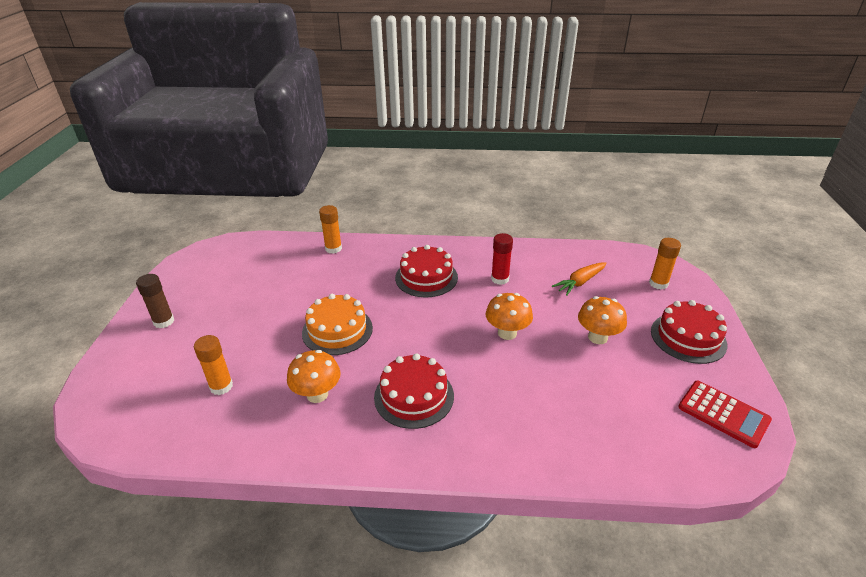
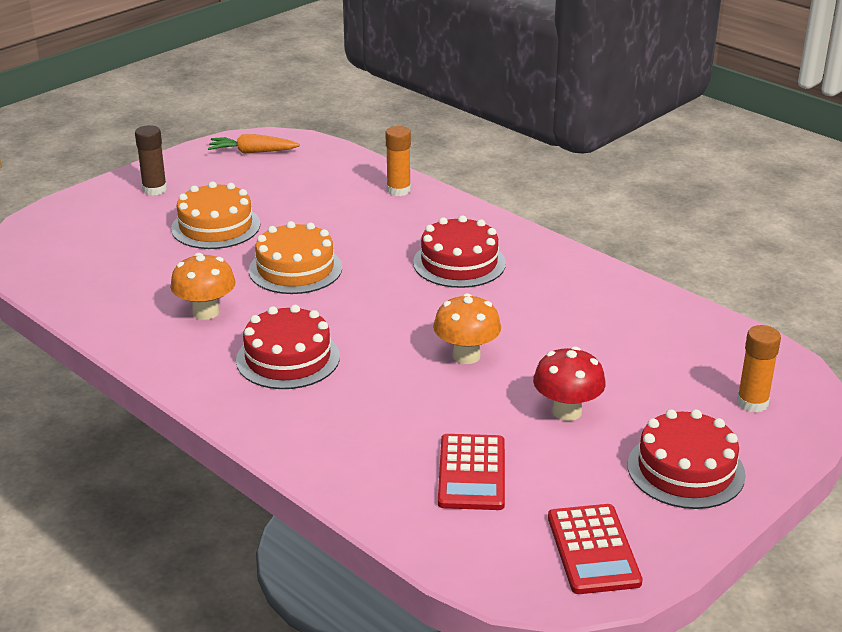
camera: 40 degrees right, 5 degrees down
orange glue stick [194,335,233,395] -> none
red glue stick [491,233,513,285] -> none
orange carrot [552,262,607,296] -> orange carrot moved to [208,134,300,154]
orange mushroom [578,296,627,344] -> red mushroom [533,346,606,421]
none -> orange cake [171,181,260,249]
none -> red calculator [438,434,505,510]

